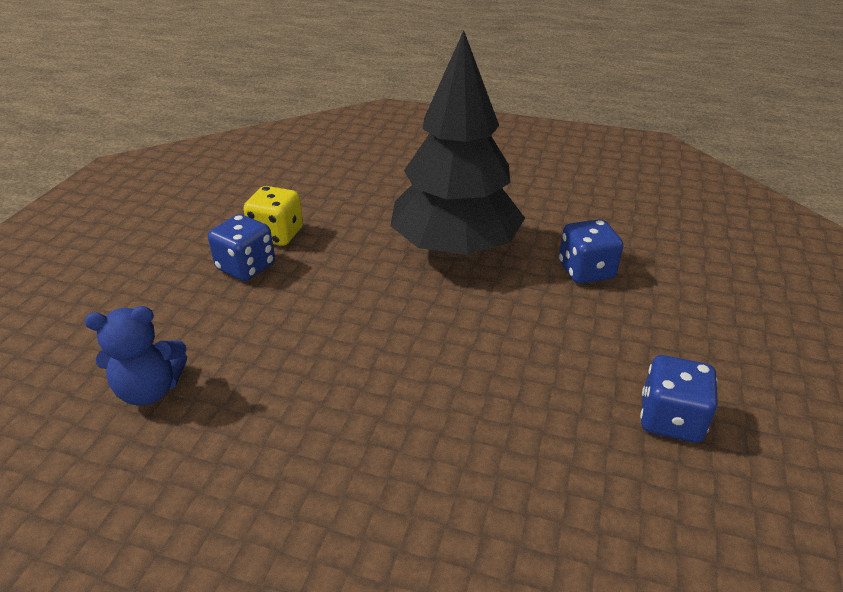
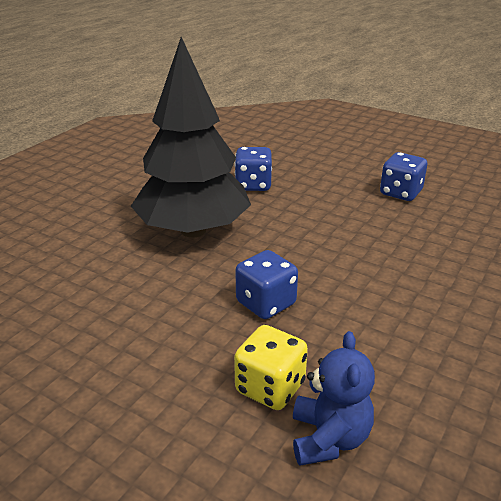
camera: 75 degrees left, 5 degrees down
blue dice [208,214,275,281] -> blue dice moved to [235,250,298,319]
yellow dice [243,186,303,246] -> yellow dice moved to [234,325,308,410]

